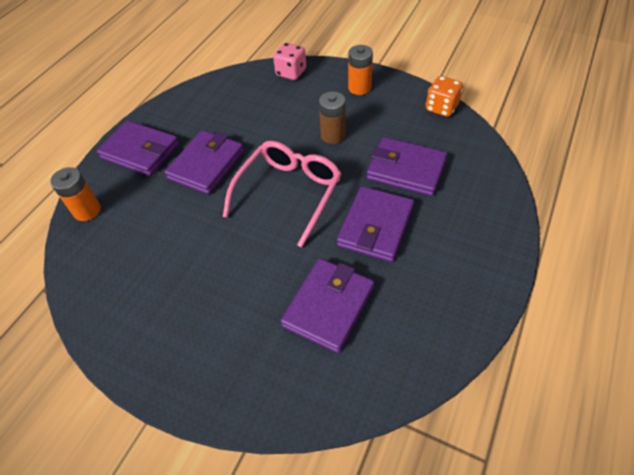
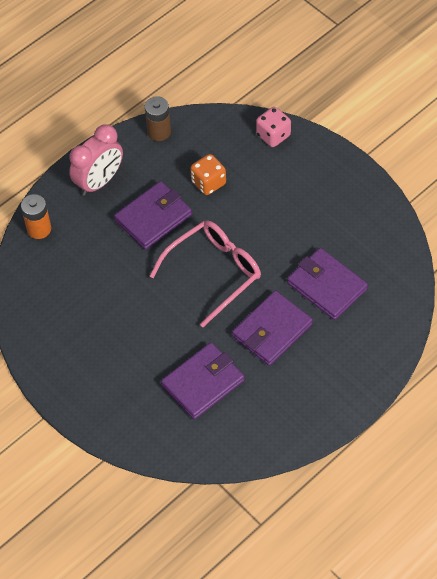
camera: 20 degrees right, 5 degrees up
purple wallet [97,121,179,176] -> pink clock [69,124,123,196]
brown battery [319,91,346,144] -> brown battery moved to [145,96,171,141]
orange battery [348,45,373,95] -> none
orange dice [426,76,463,117] -> orange dice moved to [190,154,226,195]

